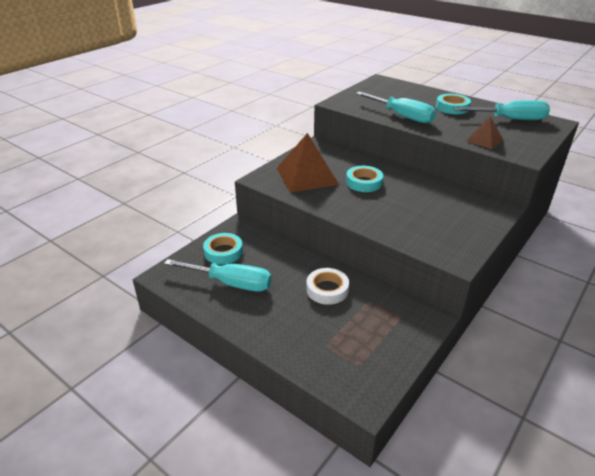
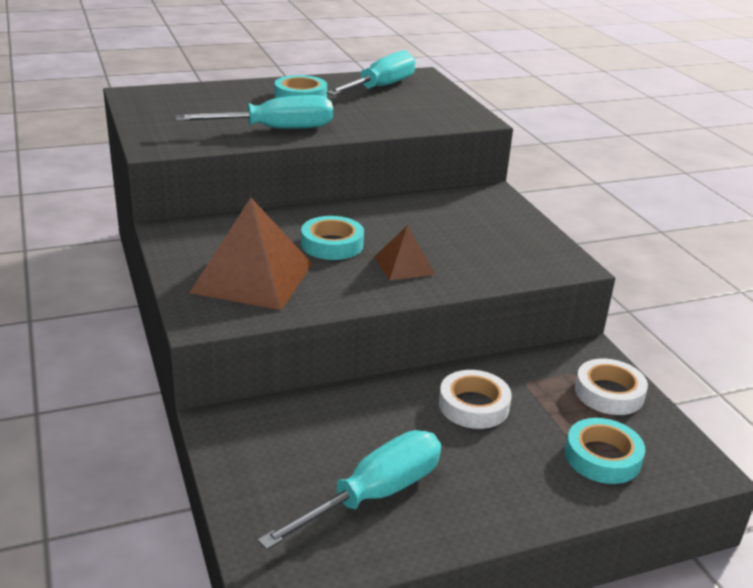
camera: 60 degrees left, 5 degrees down
turquoise tape [203,233,243,265] -> turquoise tape moved to [565,418,645,484]
brown pyramid [466,116,503,149] -> brown pyramid moved to [374,225,436,280]
none -> white tape [575,359,648,415]

